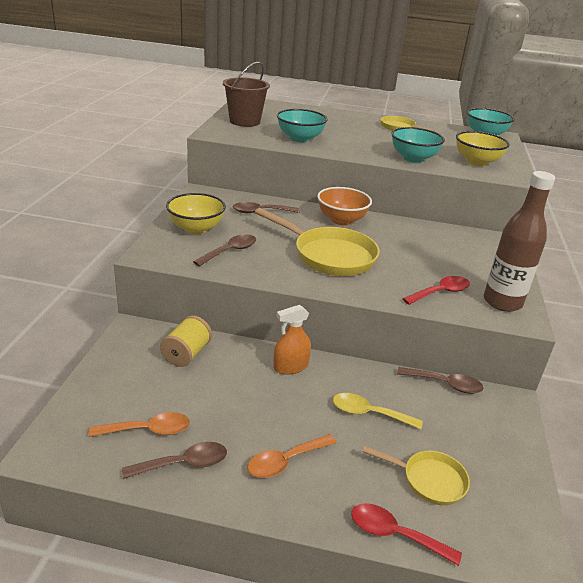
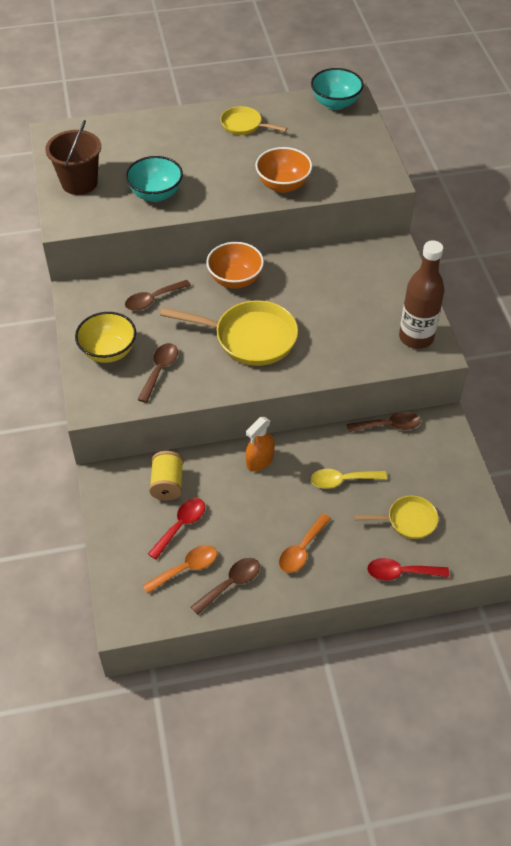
camera: 20 degrees left, 20 degrees up
turquoise bowl [391,127,445,163] -> orange bowl [255,147,312,193]
red spoon [402,276,470,305] -> red spoon moved to [148,498,205,560]
yellow bowl [456,131,510,166] -> none

